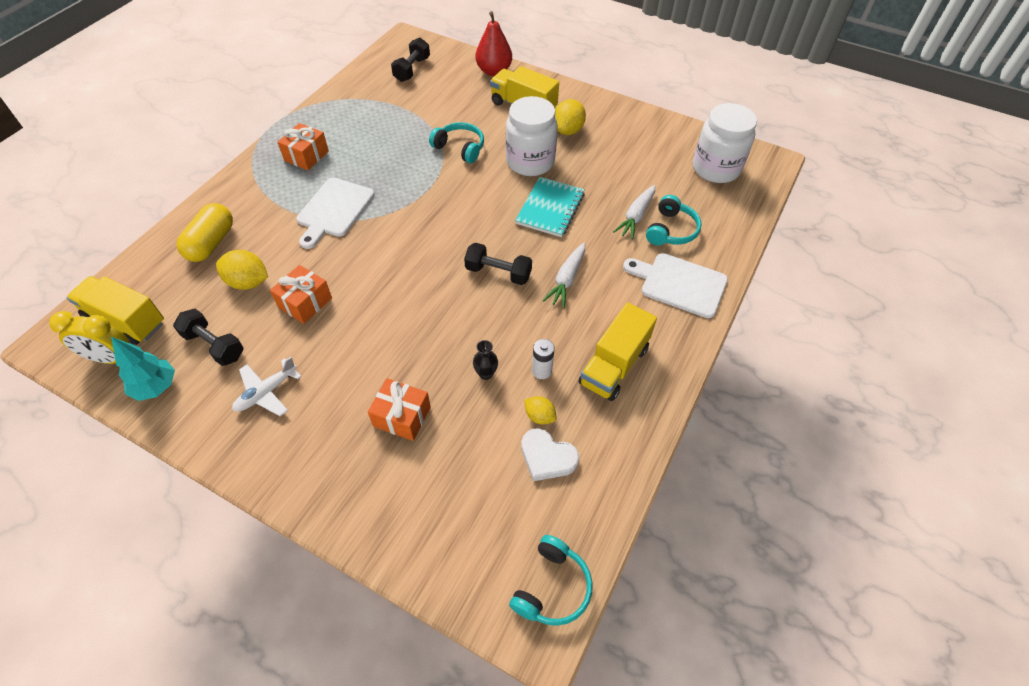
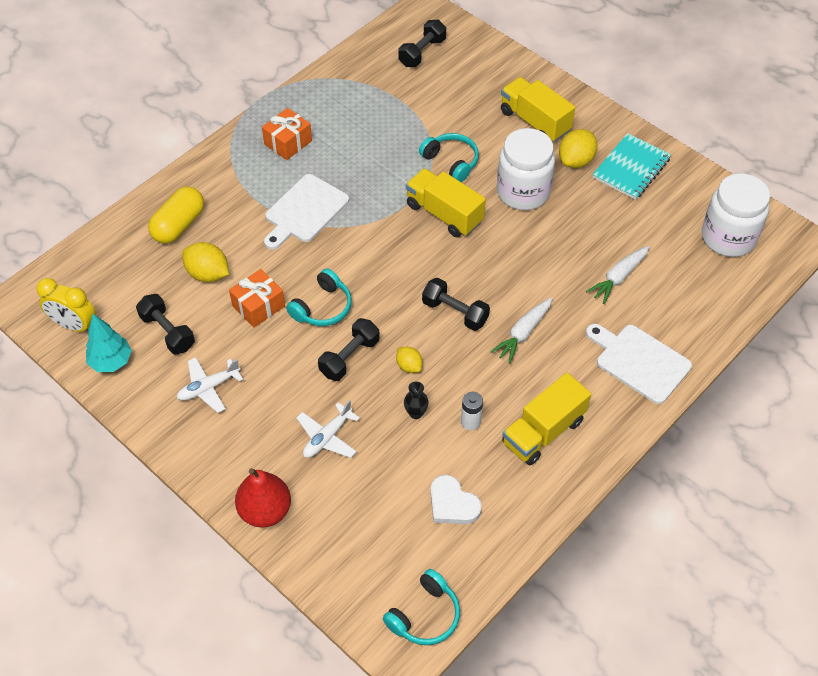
camera: 15 degrees right, 0 degrees up
yellow truck [67,276,164,345] -> yellow truck moved to [406,168,486,237]
orange gift [368,378,431,441] -> white plane [296,400,360,458]
red pear [476,11,512,76] -> red pear moved to [235,468,291,528]
turquoise notebook [515,177,585,237] -> turquoise notebook moved to [592,133,671,200]
yellow lemon [524,396,557,424] -> yellow lemon moved to [396,347,422,373]
turquoise headphones [646,195,702,245] -> turquoise headphones moved to [286,268,352,326]
none -> black dumbbell [318,318,380,381]

